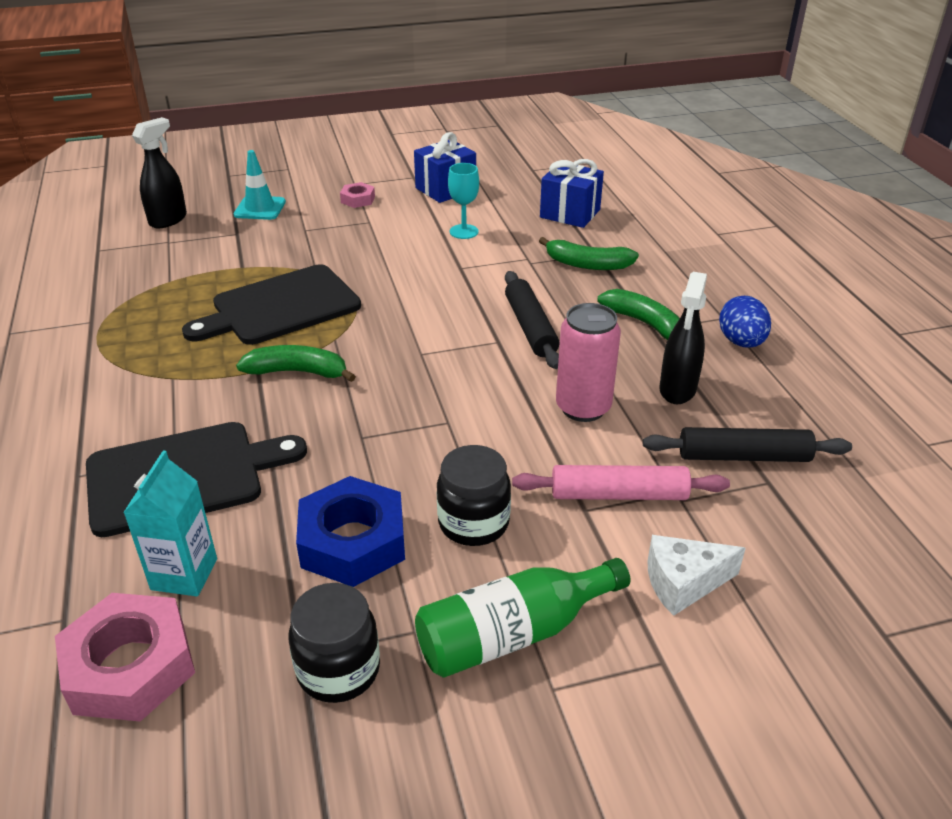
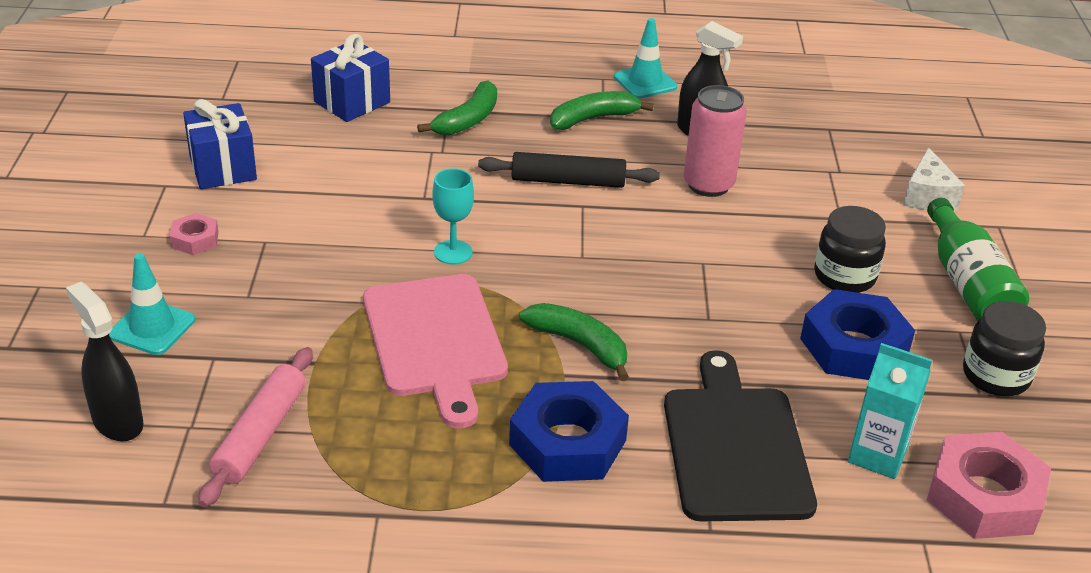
camera: 75 degrees left, 0 degrees up
black cutting board [182,264,361,345] -> pink cutting board [363,274,508,428]
green banana [236,345,356,382] -> green banana turned 105 degrees clockwise [519,303,629,381]
turquoise goblet [448,163,479,239] -> turquoise goblet moved to [432,168,474,264]
pink rolling pin [512,465,730,500] -> pink rolling pin moved to [198,347,313,507]
black rolling pin [643,427,852,462] -> none
blue egg [719,296,771,348] -> turquoise traffic cone [614,18,677,99]
none -> blue nut [509,381,629,482]

